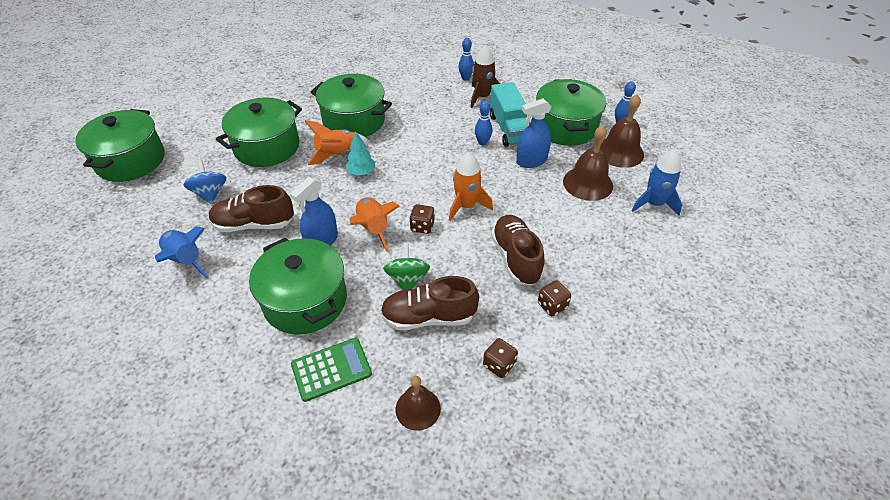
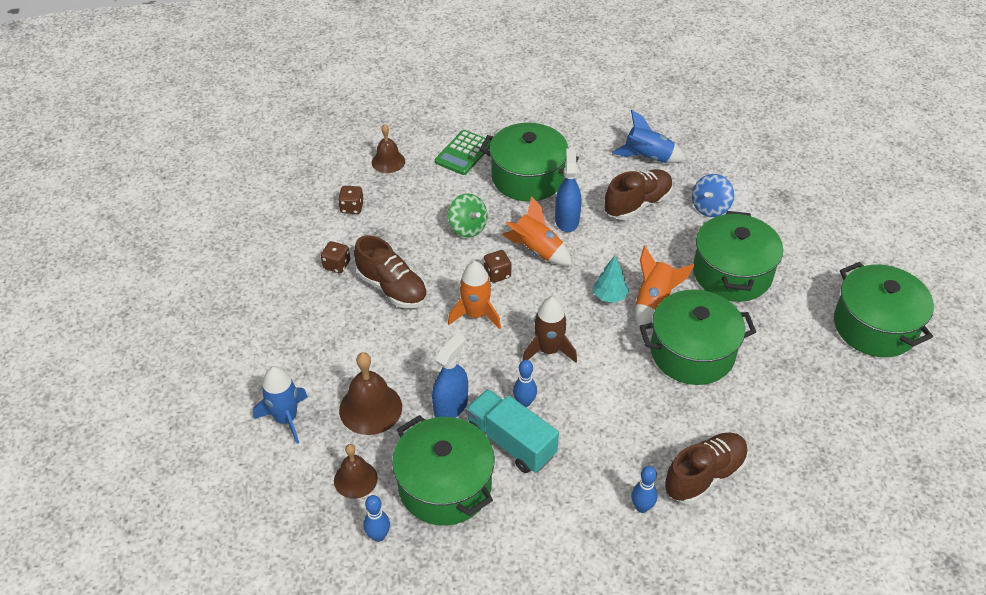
camera: 145 degrees right, 0 degrees up
green pot [75,109,165,182] -> green pot moved to [834,262,934,357]
blue spinning top [184,160,227,204] -> blue spinning top turned 90 degrees clockwise [692,174,734,217]
brown shoe [380,276,479,330] -> brown shoe moved to [664,432,748,504]
brown rocket [470,45,500,108] -> brown rocket moved to [522,297,577,363]
brown bell [600,94,644,168] -> brown bell [334,444,378,499], size x0.66

